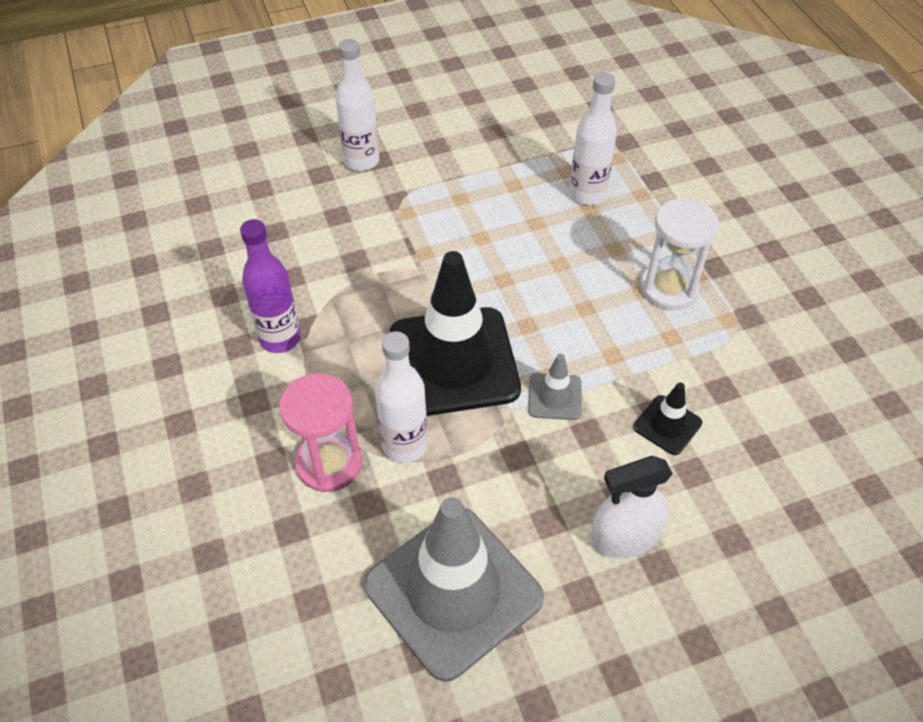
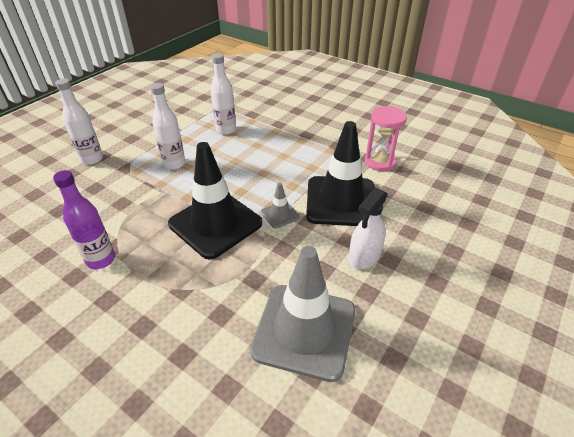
camera: 35 degrees left, 10 degrees down
pink hourglass [279,373,362,492] -> pink hourglass moved to [365,106,407,171]
white bottle [375,331,428,463] -> white bottle moved to [150,83,186,170]
black traffic cone [634,383,702,455] -> black traffic cone [306,121,375,226], size x2.31
white hourglass [641,198,719,310] -> none

